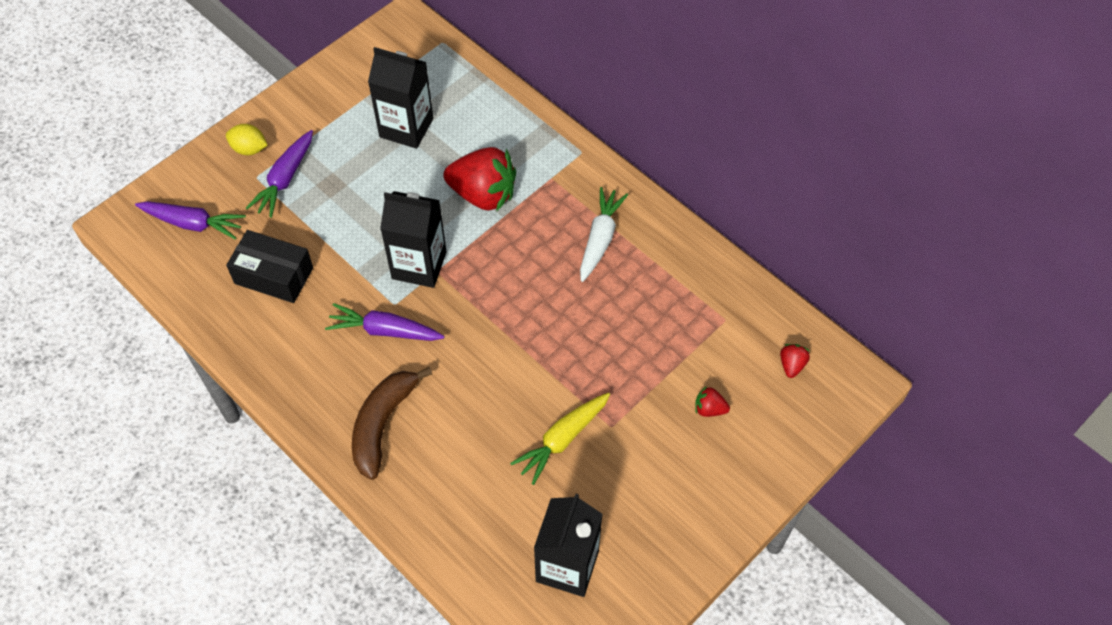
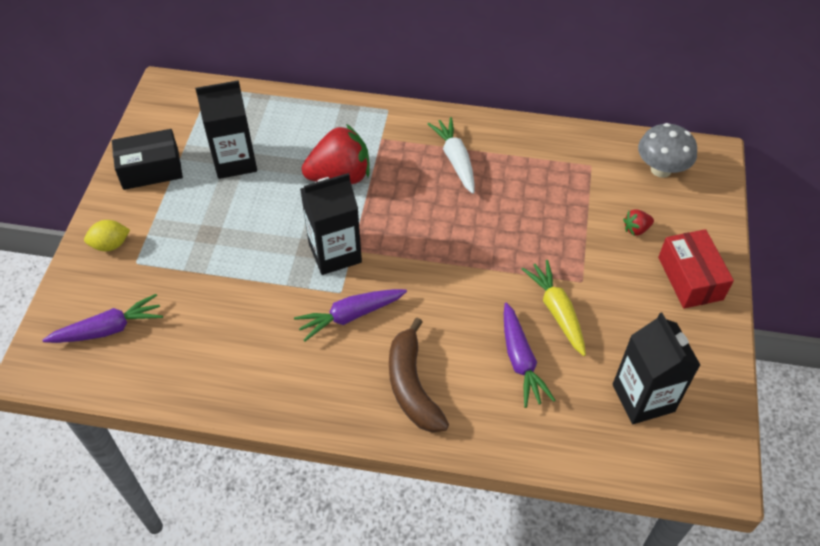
camera: 35 degrees left, 5 degrees down
black box [226,230,313,303] -> black box moved to [112,129,183,190]
purple carrot [246,130,313,218] -> purple carrot moved to [504,302,555,408]
yellow carrot [510,393,610,485] -> yellow carrot turned 150 degrees clockwise [522,260,586,356]
red strawberry [780,344,810,378] -> grey mushroom [638,123,697,178]
none -> red box [658,229,734,308]

